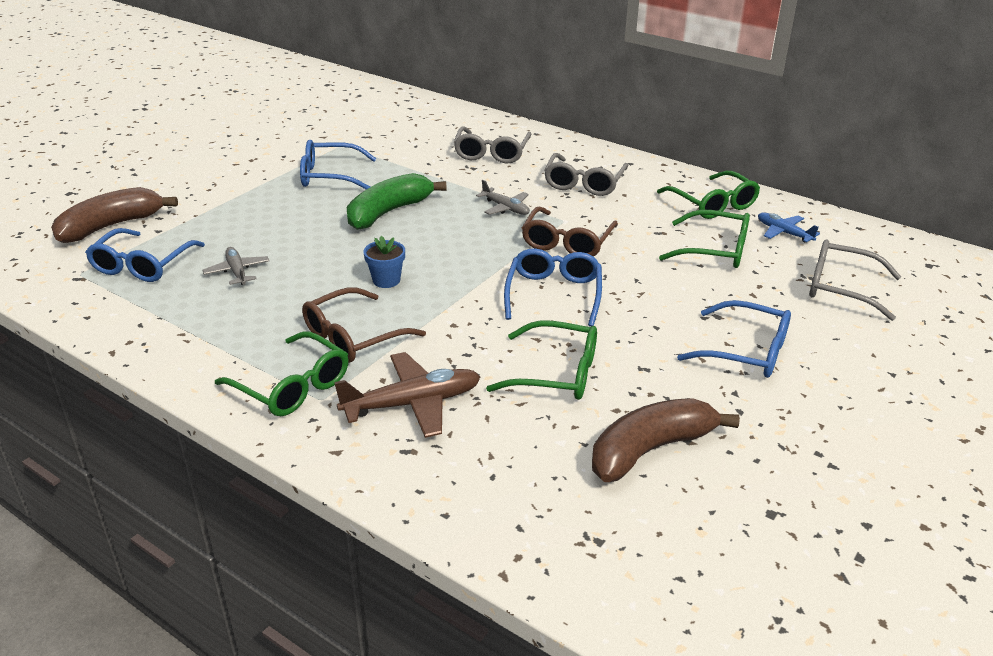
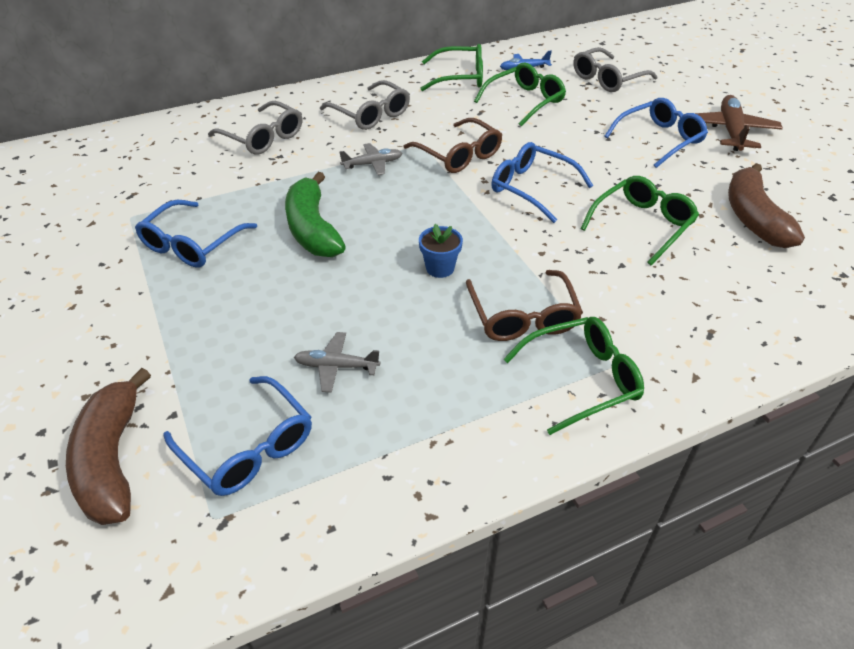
camera: 60 degrees left, 10 degrees up
brown plane [334,352,480,438] -> brown plane moved to [695,95,783,151]

